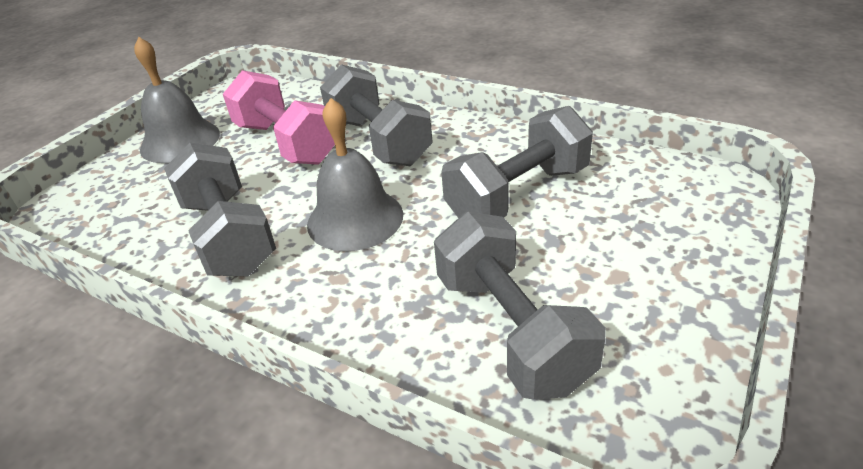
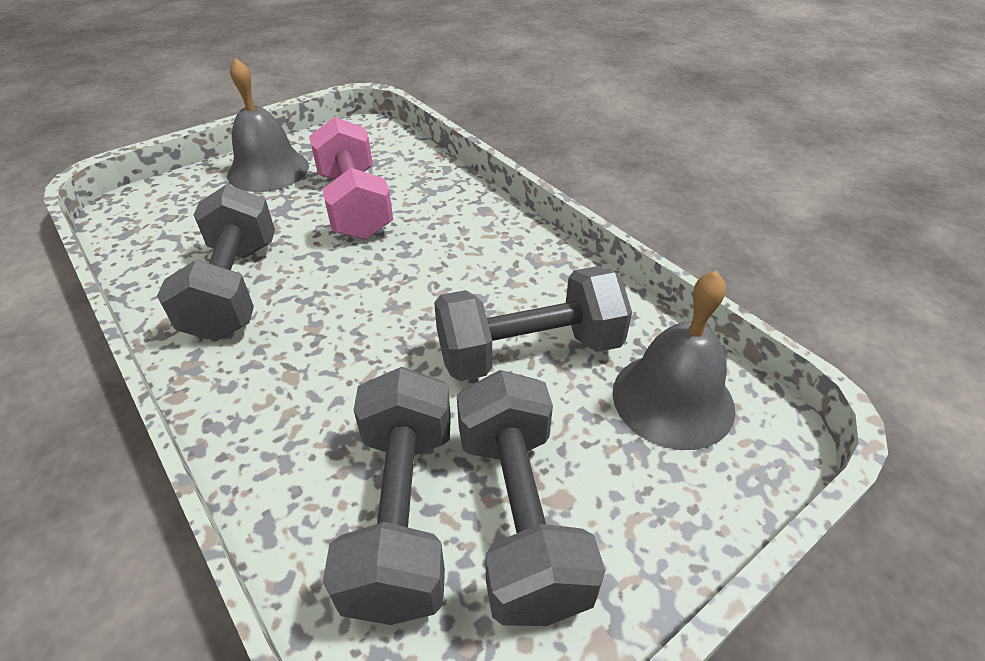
camera: 20 degrees right, 5 degrees up
grey bell [307,98,403,251] -> grey bell moved to [613,271,735,450]
grey dumbbell [320,64,433,166] -> grey dumbbell moved to [457,370,605,626]

